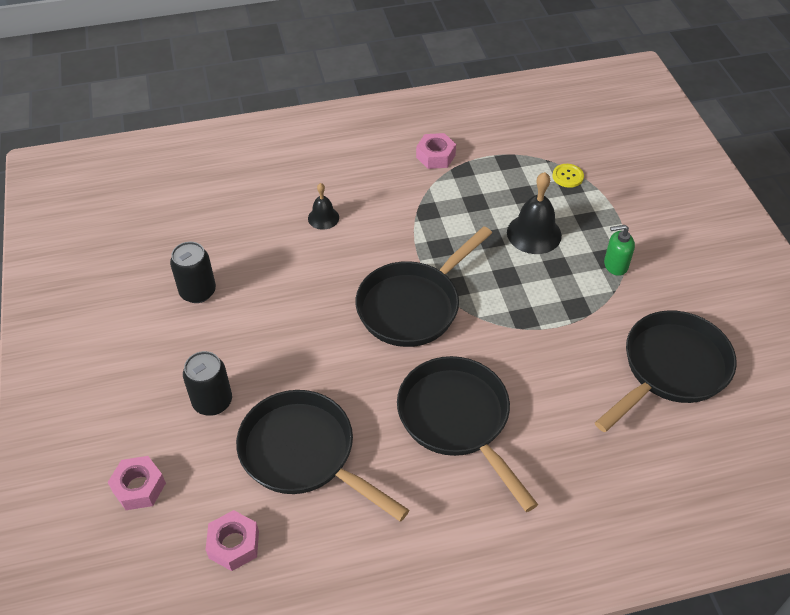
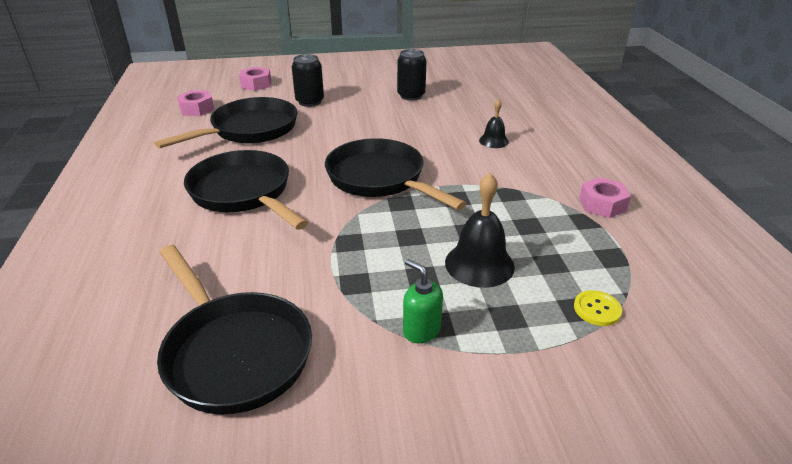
camera: 95 degrees right, 15 degrees down
black pan [397,356,538,512] -> black pan turned 105 degrees counterclockwise [184,150,308,230]
green soap dispenser [604,225,635,276] -> green soap dispenser turned 45 degrees counterclockwise [403,259,443,343]

